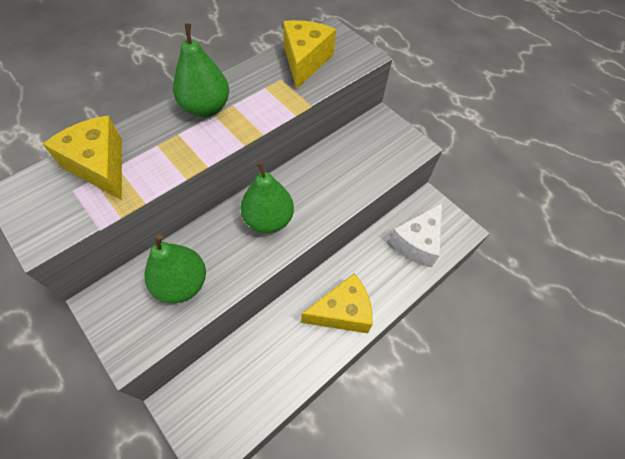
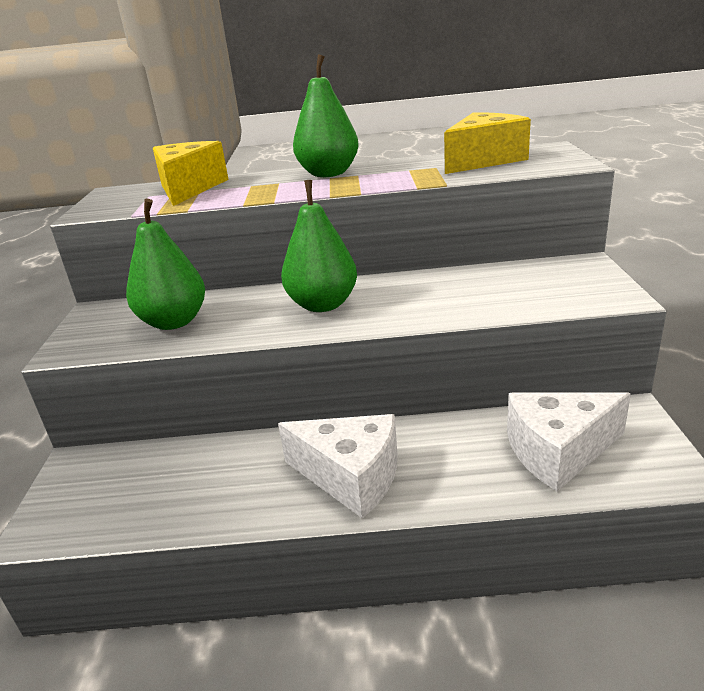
camera: 45 degrees right, 30 degrees down
yellow cheese [301,273,373,333] -> white cheese [278,414,397,518]

